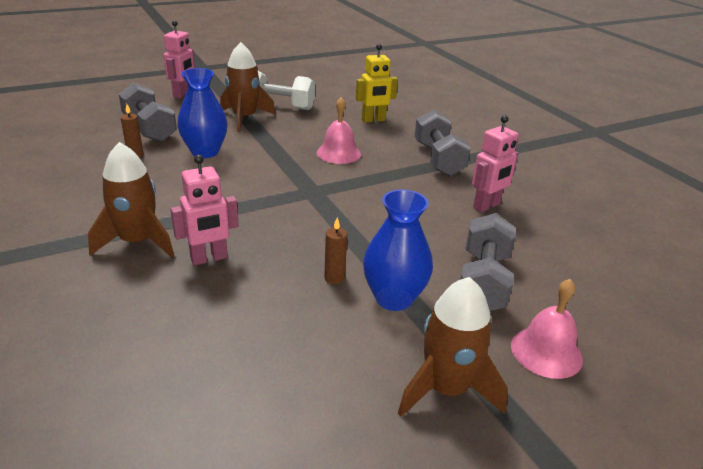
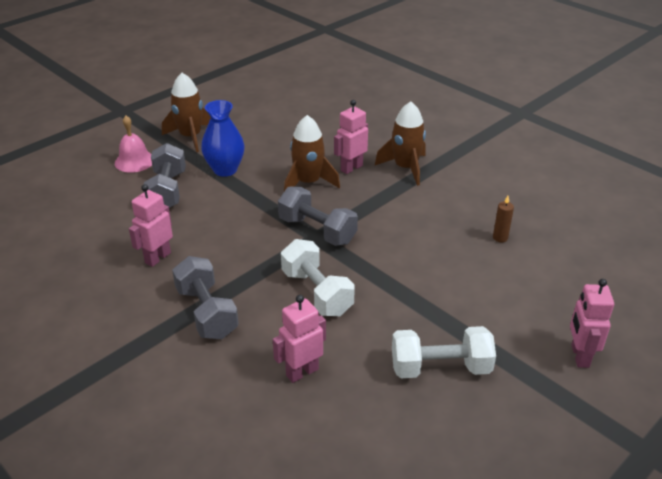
camera: 165 degrees right, 5 degrees up
grey dumbbell [119,83,177,142] -> grey dumbbell moved to [278,186,358,246]
blue vase [177,68,228,158] -> none
brown rocket [220,42,275,132] -> brown rocket moved to [284,115,340,191]
pink bell [317,97,361,164] -> white dumbbell [281,239,355,316]
brown candle [324,217,347,284] -> none
yellow robot [356,44,398,123] -> pink robot [273,295,326,383]

